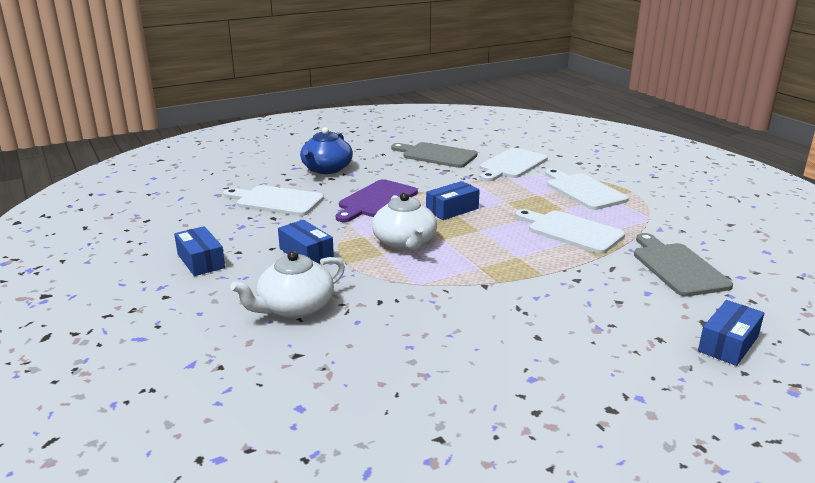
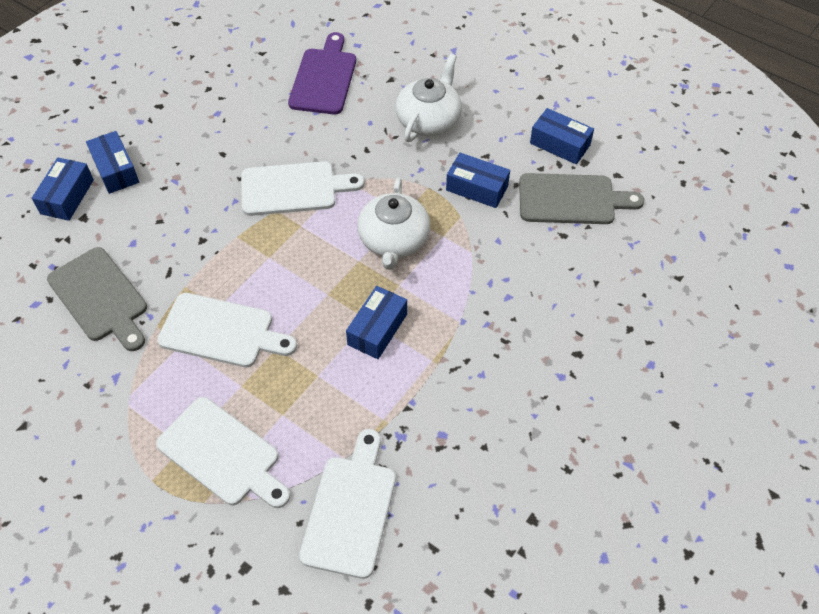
camera: 155 degrees right, 30 degrees up
white cutting board [223,185,324,216] -> white cutting board moved to [241,161,364,216]
blue teapot [300,127,353,174] -> none
purple cutting board [336,179,418,222] -> purple cutting board moved to [288,32,356,115]
white teapot [372,192,437,251] -> white teapot turned 135 degrees counterclockwise [358,177,430,270]
grey cutting board [391,142,477,168] -> grey cutting board moved to [519,173,644,224]
none -> blue box [86,131,139,194]

